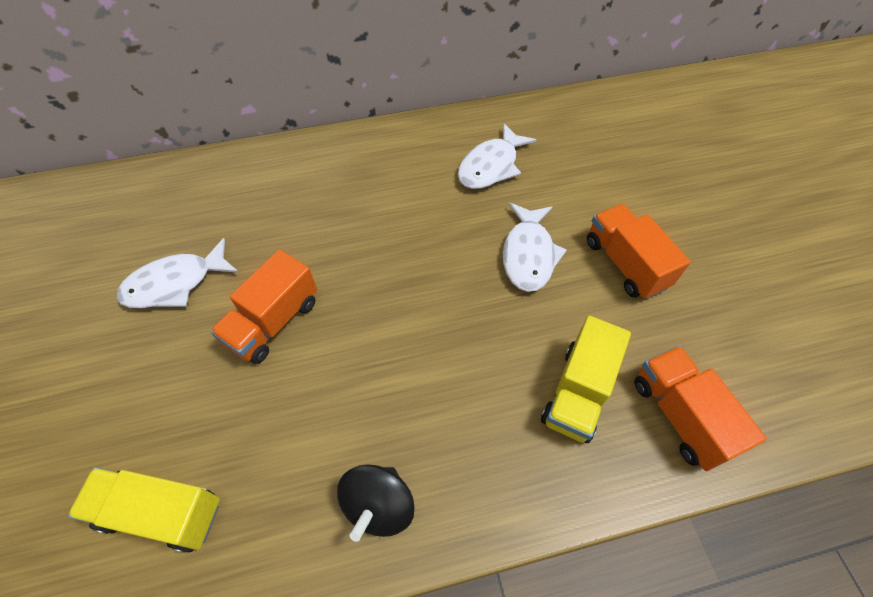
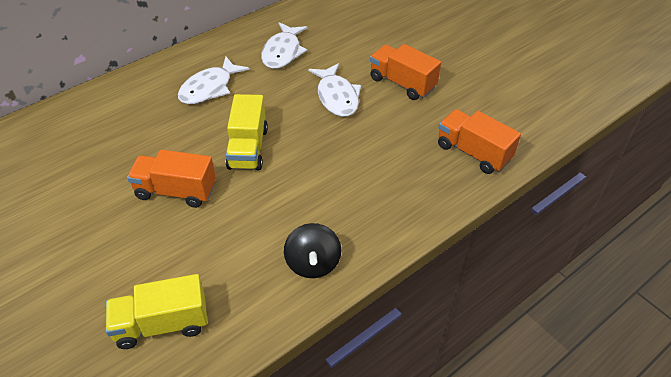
camera: 25 degrees left, 10 degrees down
white fish [117,238,239,308] -> white fish moved to [178,56,250,104]
orange truck [210,249,317,364] -> orange truck turned 90 degrees clockwise [127,150,216,208]
yellow truck [541,316,631,443] -> yellow truck moved to [226,94,268,170]

